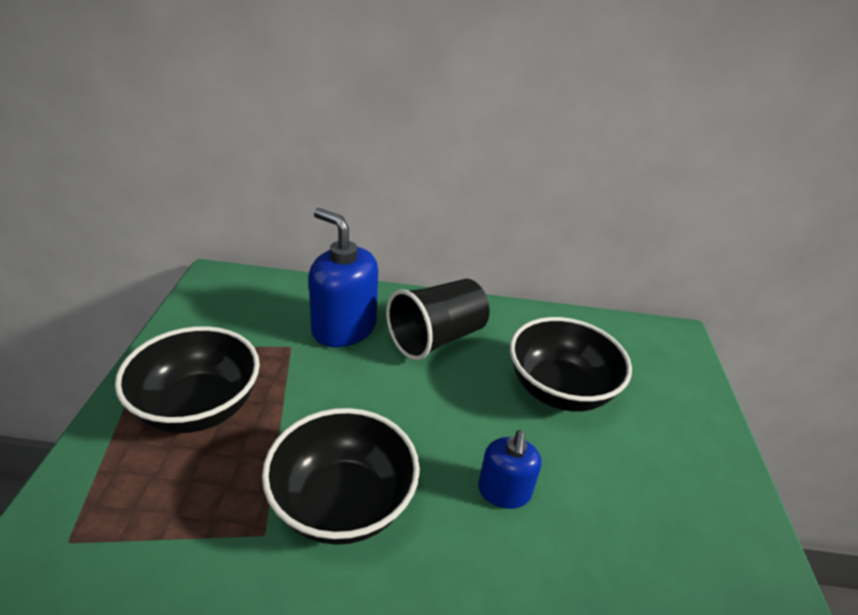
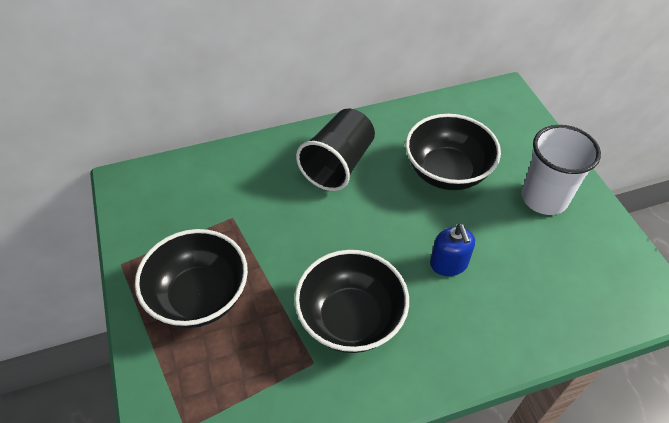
camera: 20 degrees left, 15 degrees up
blue soap dispenser [308,208,378,347] -> none
none -> white cup [522,125,601,215]

